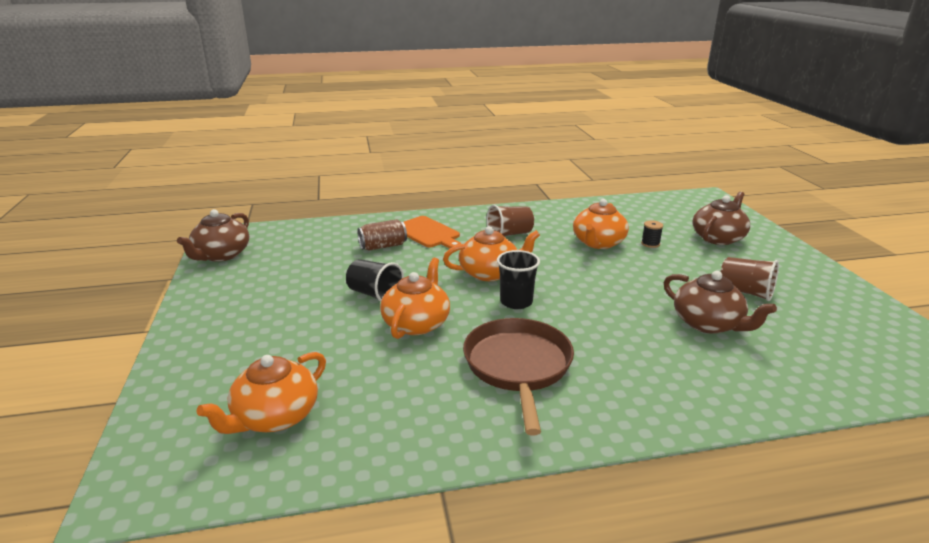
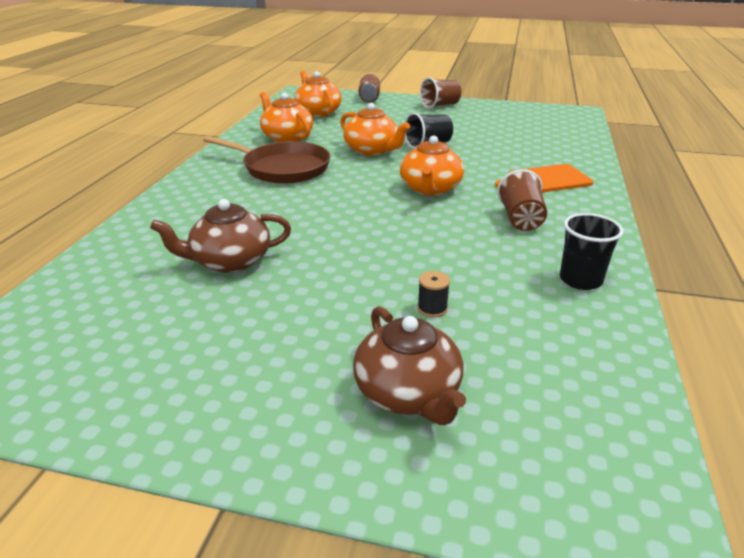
camera: 115 degrees right, 5 degrees up
brown teapot [177,209,249,262] -> none
brown can [357,219,407,251] -> brown can moved to [358,74,380,102]
black cup [497,250,540,309] -> black cup moved to [560,213,624,290]
orange teapot [573,199,629,249] -> orange teapot moved to [260,92,313,142]
brown cup [720,257,779,301] -> brown cup moved to [420,77,461,109]

